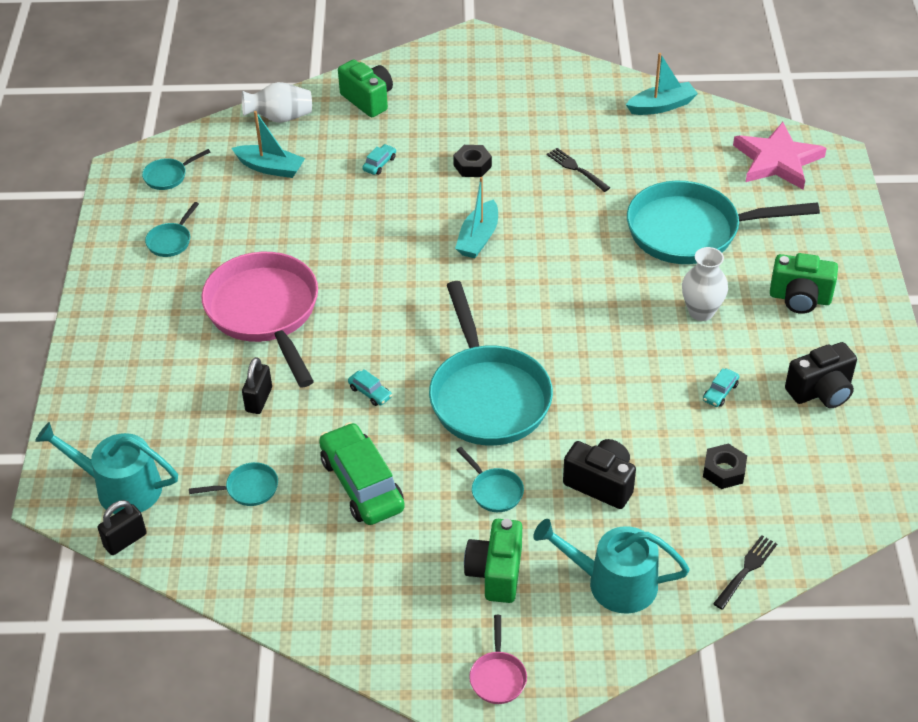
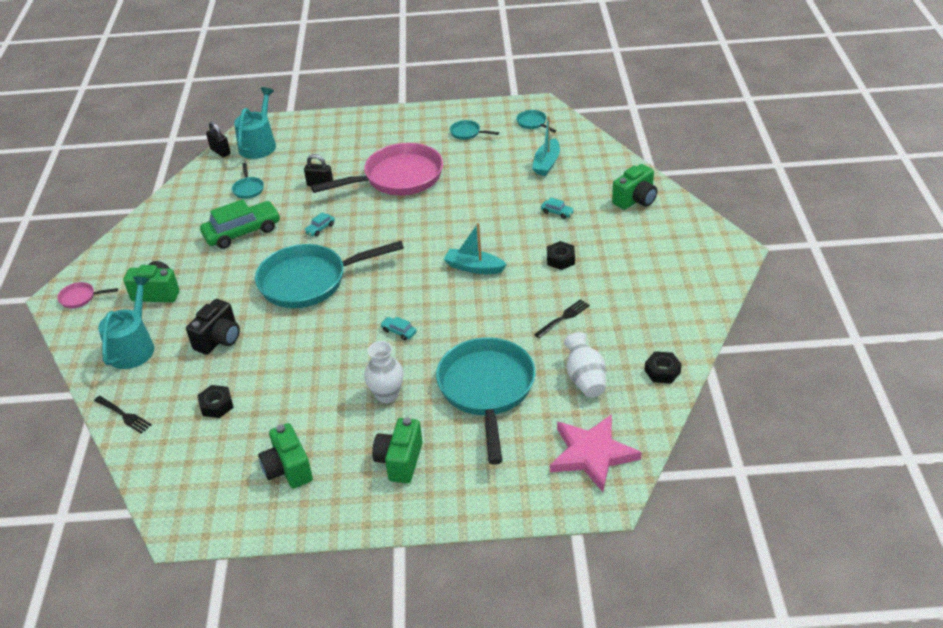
camera: 90 degrees right, 5 degrees down
white vase [242,82,312,123] -> white vase moved to [564,332,606,397]
turquoise pan [457,447,524,512] -> none
turquoise boat [626,53,698,115] -> black nut [645,351,682,384]
turquoise car [703,368,740,407] -> turquoise car moved to [380,317,416,340]
black camera [785,342,857,408] -> green camera [258,423,313,489]

